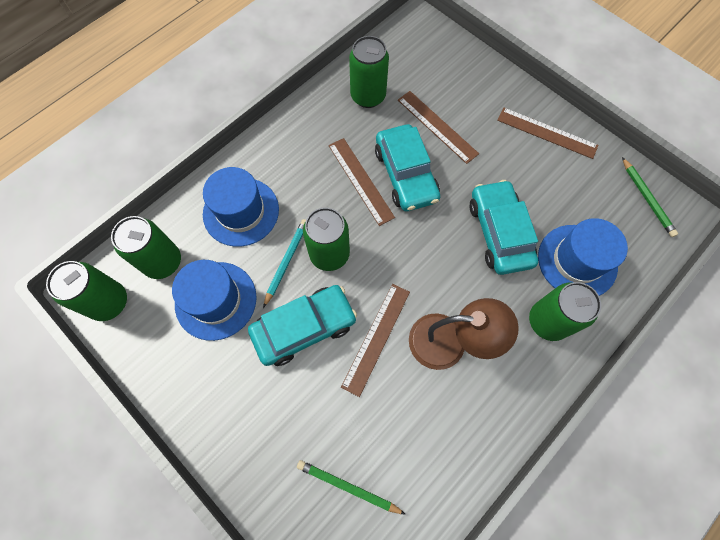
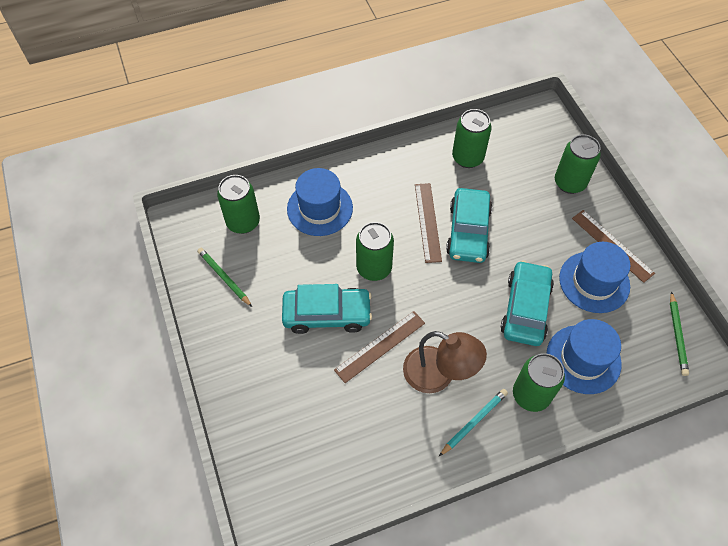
camera: 25 degrees right, 10 degrees down
green can [46,261,127,321] -> green can moved to [555,135,601,194]
blue hat [172,260,256,341] -> blue hat moved to [559,242,630,313]
turquoise pencil [263,219,306,308] -> turquoise pencil moved to [439,389,508,456]
green pencil [297,460,406,515] -> green pencil moved to [197,248,252,307]
brown ruler [398,91,479,164] -> none

